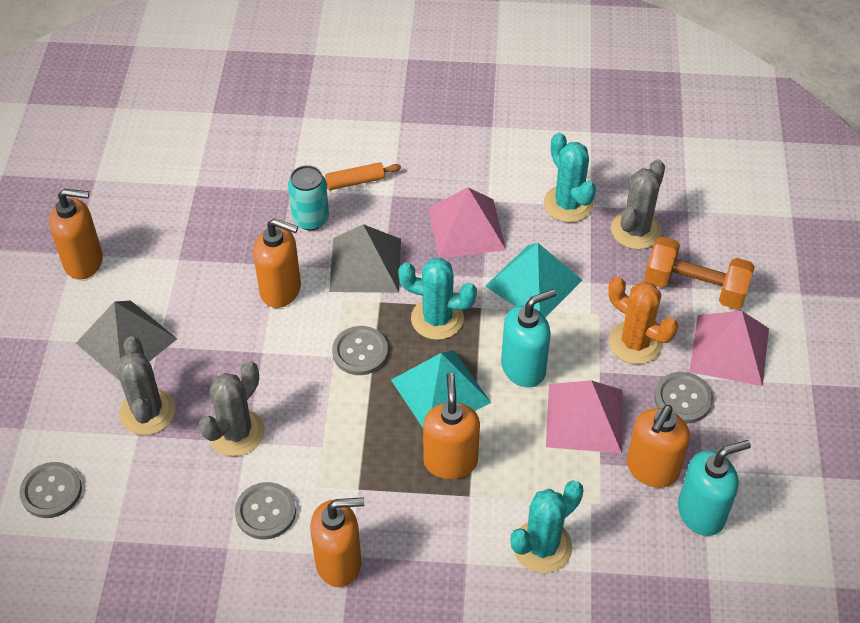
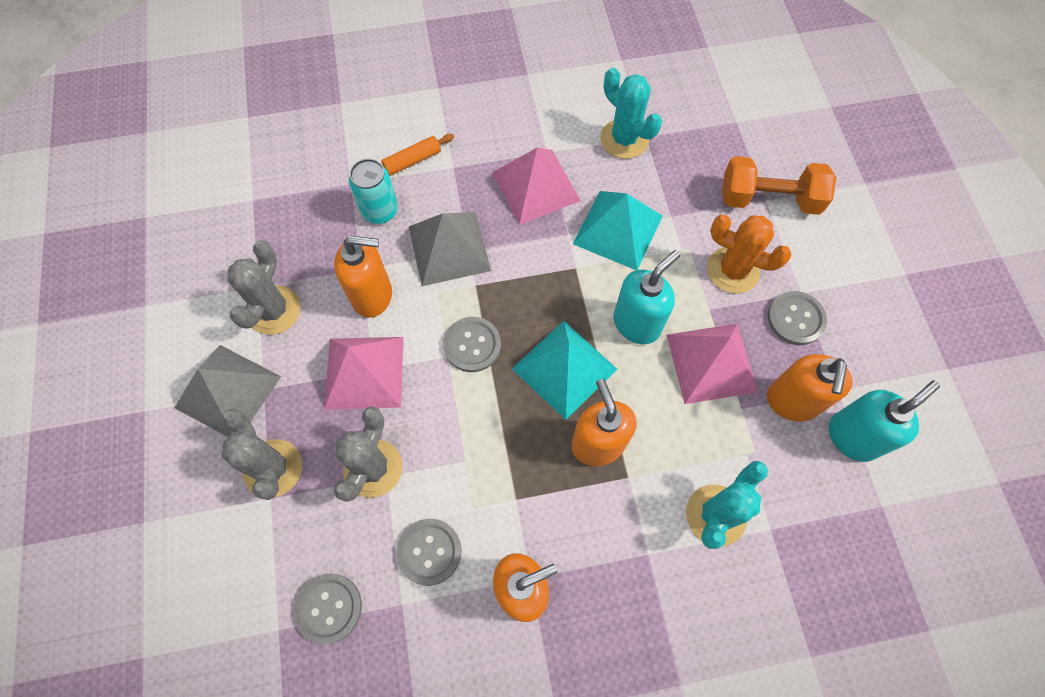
camera: 15 degrees left, 15 degrees up
grey button [19,462,82,518] -> grey button moved to [294,573,362,644]
orange soap dispenser [49,189,103,280] -> none
turquoise cactus [398,258,477,340] -> none
grey cactus [611,159,665,249] -> grey cactus moved to [228,241,301,335]
pink pyramid [689,311,769,386] -> pink pyramid moved to [324,337,404,410]

